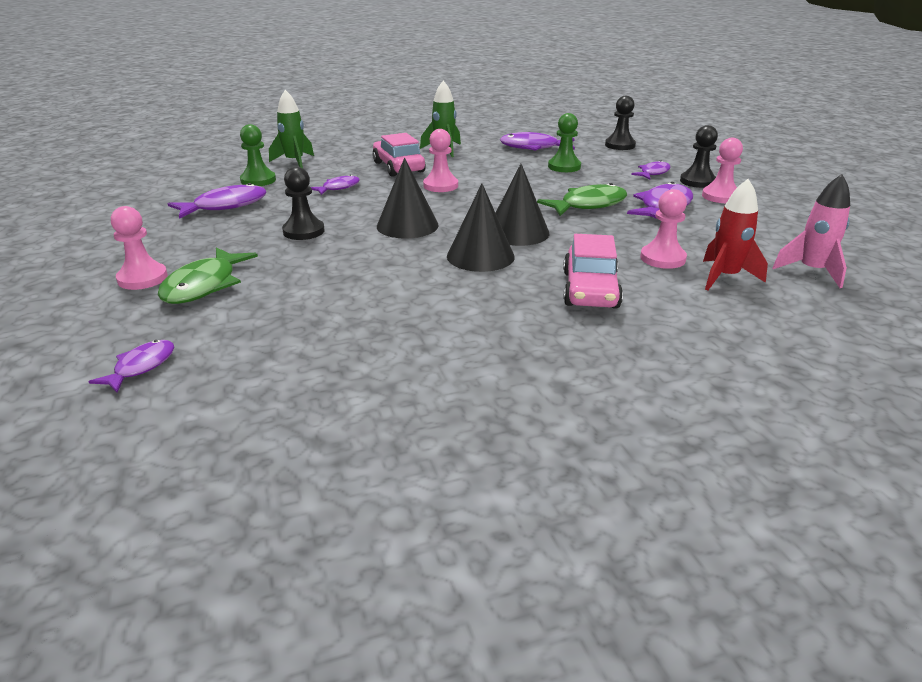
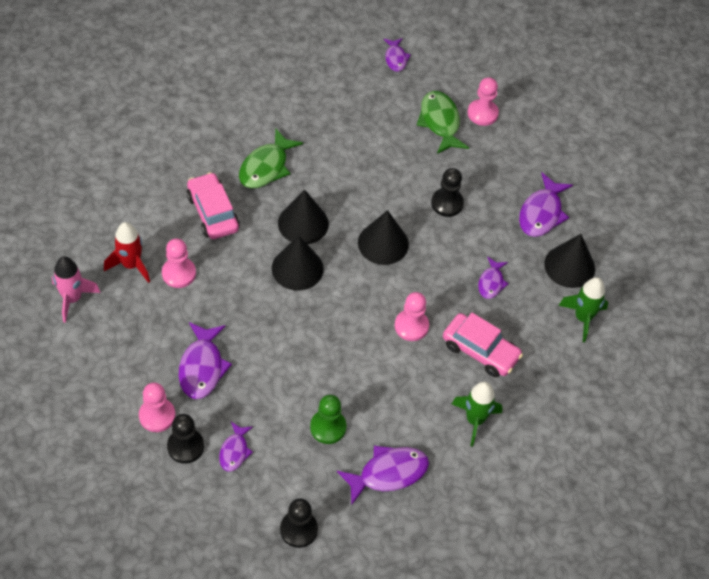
camera: 145 degrees right, 25 degrees up
green pawn [240,124,276,186] -> black cone [544,234,595,288]
green fish [537,183,627,216] -> green fish moved to [239,128,303,189]

